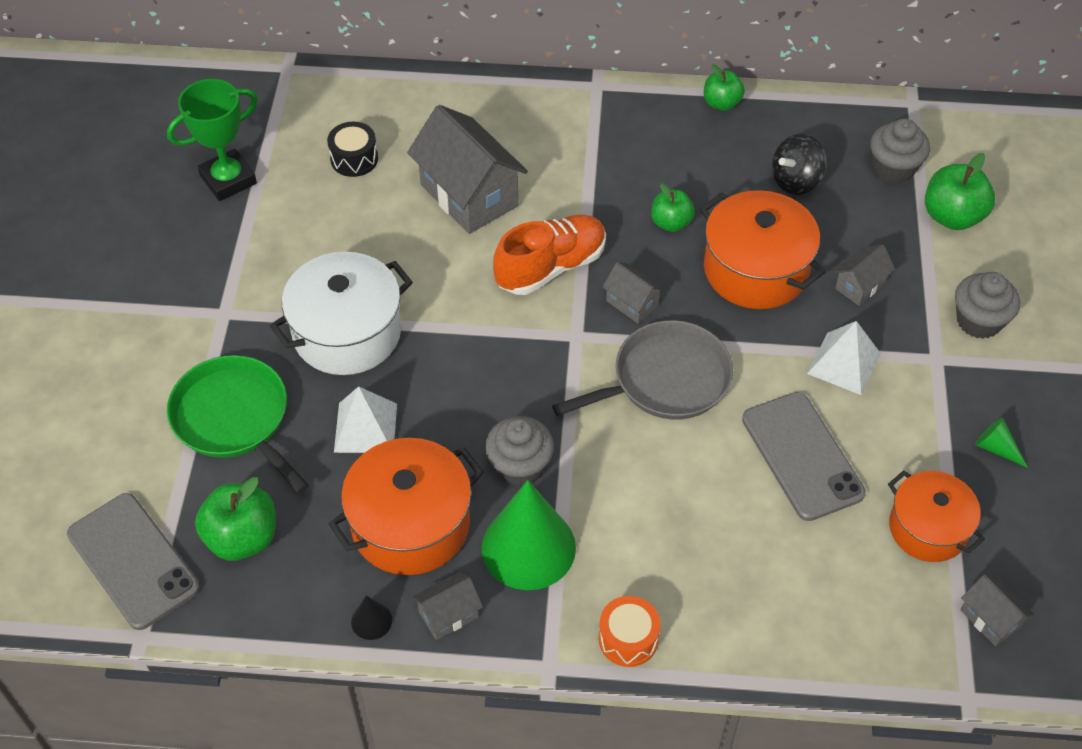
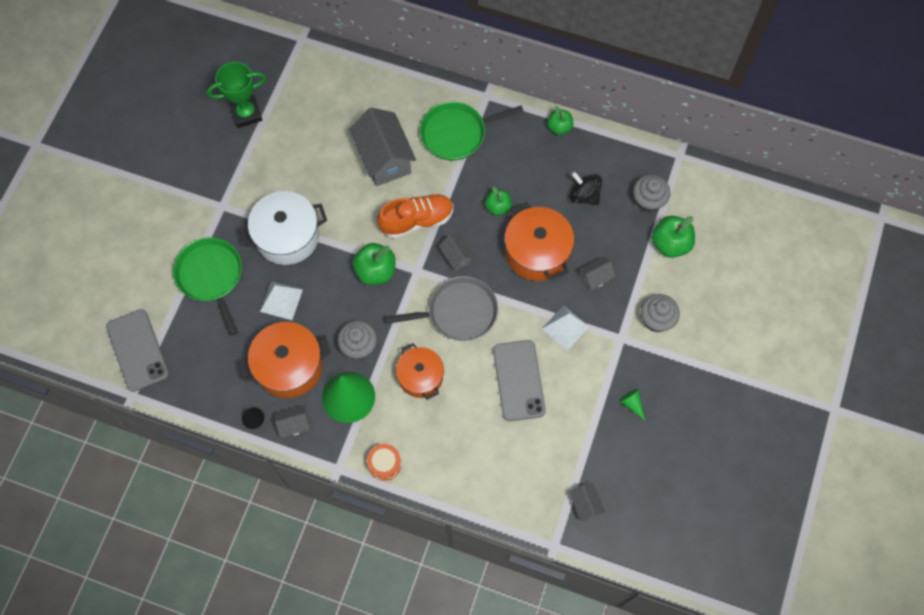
camera: 15 degrees right, 15 degrees up
green apple [195,477,276,561] -> green apple moved to [353,243,396,285]
black drum [327,122,378,177] -> none
black spinning top [772,134,827,195] -> black spinning top turned 60 degrees clockwise [570,172,602,205]
orange pot [888,470,985,562] -> orange pot moved to [396,343,444,400]
none -> green pan [420,102,524,160]

